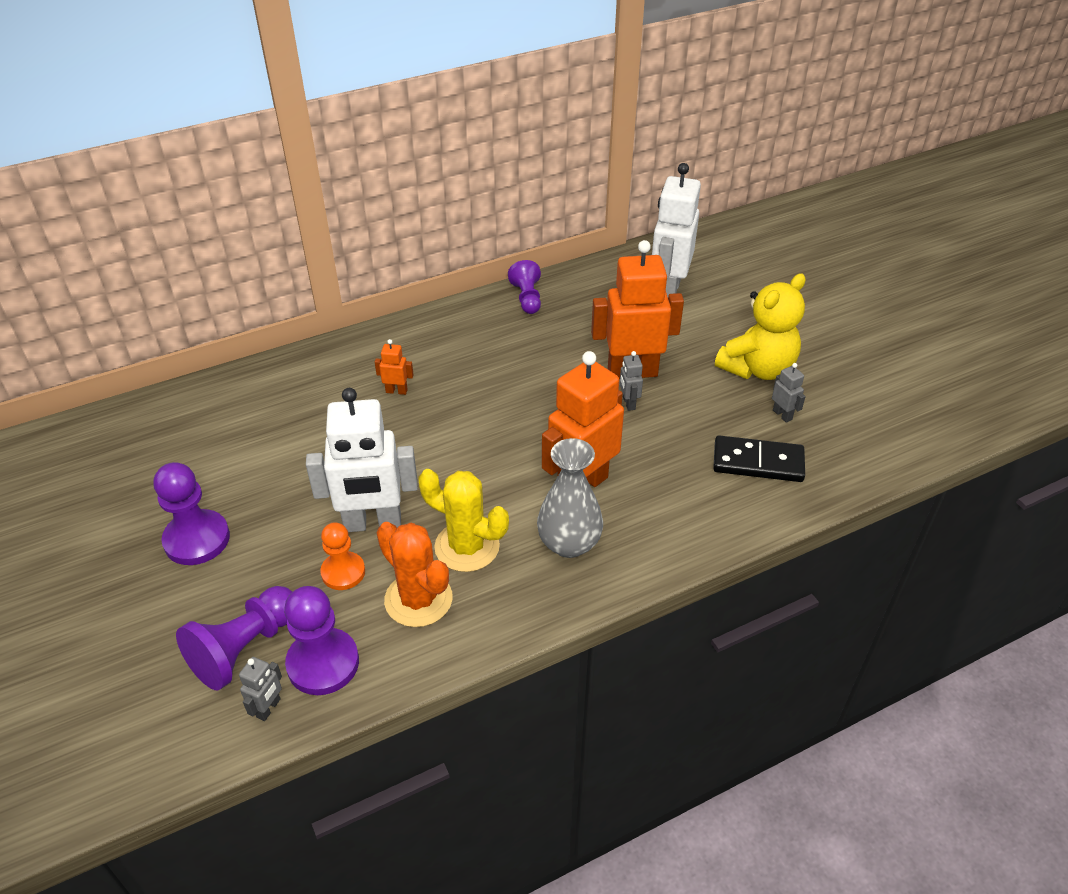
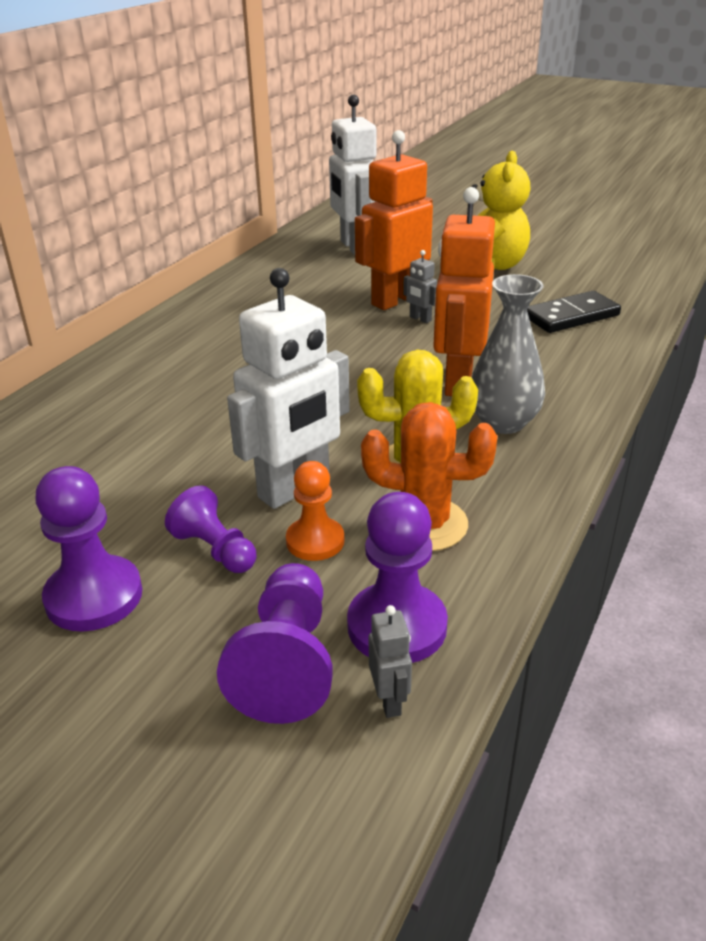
camera: 35 degrees left, 10 degrees down
orange robot [375,339,414,395] -> none
purple pawn [508,260,541,314] -> purple pawn moved to [165,485,257,573]
grey robot [772,363,806,423] -> none

